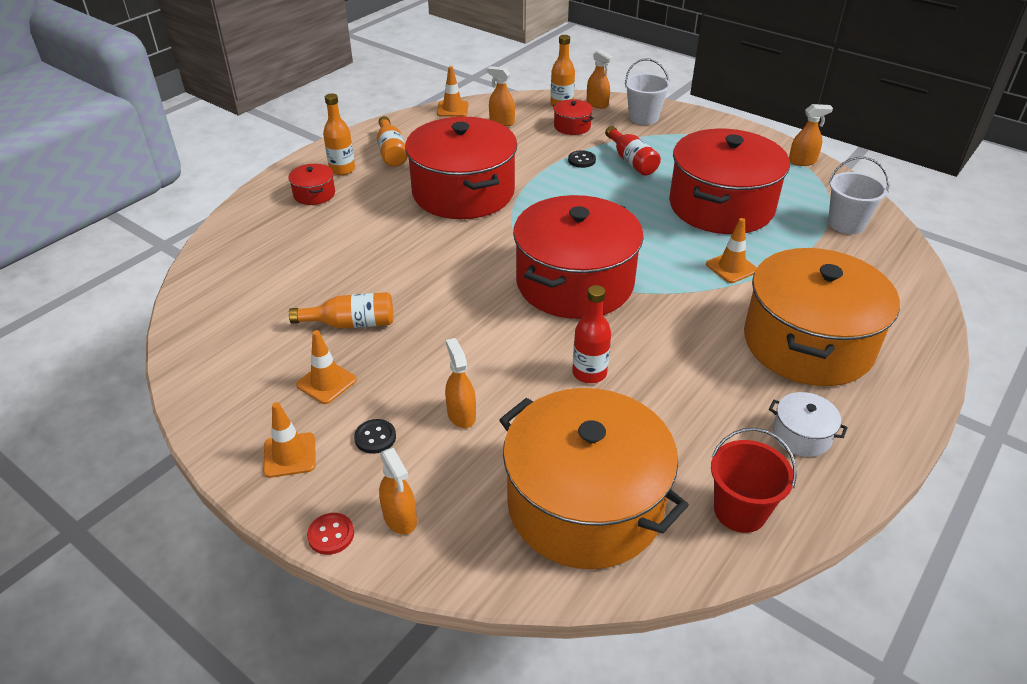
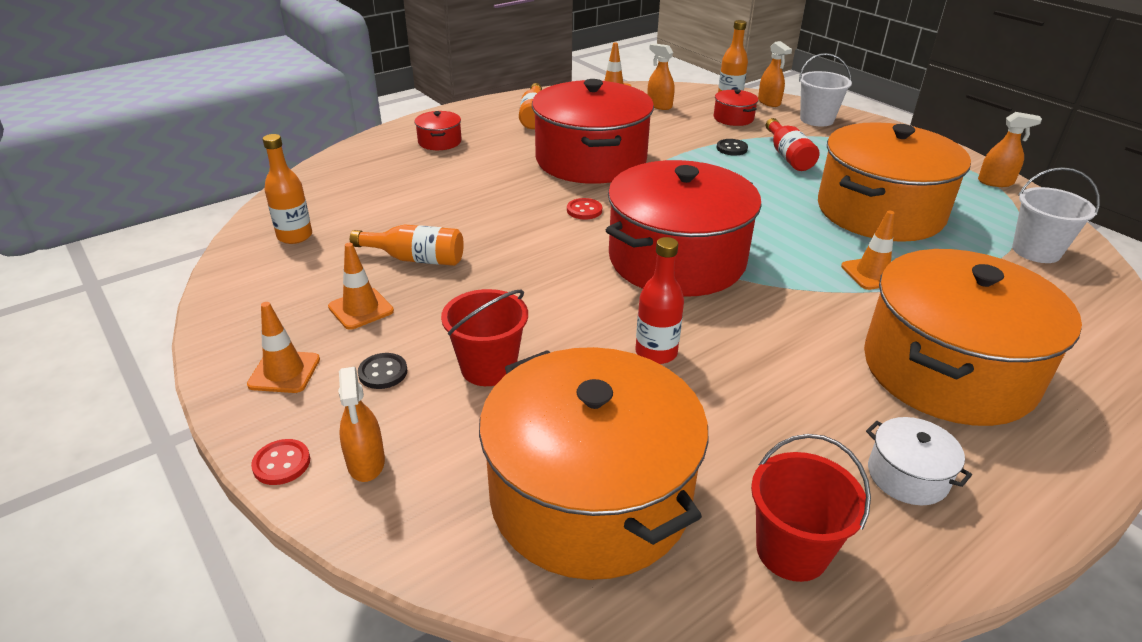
camera: 15 degrees right, 5 degrees down
orange bottle [323,93,355,175] -> orange bottle moved to [263,134,312,244]
orange spray bottle [445,338,476,428] -> red bucket [441,289,528,386]
red pot [669,129,790,234] -> orange pot [818,122,971,242]
none -> red button [567,198,602,220]

